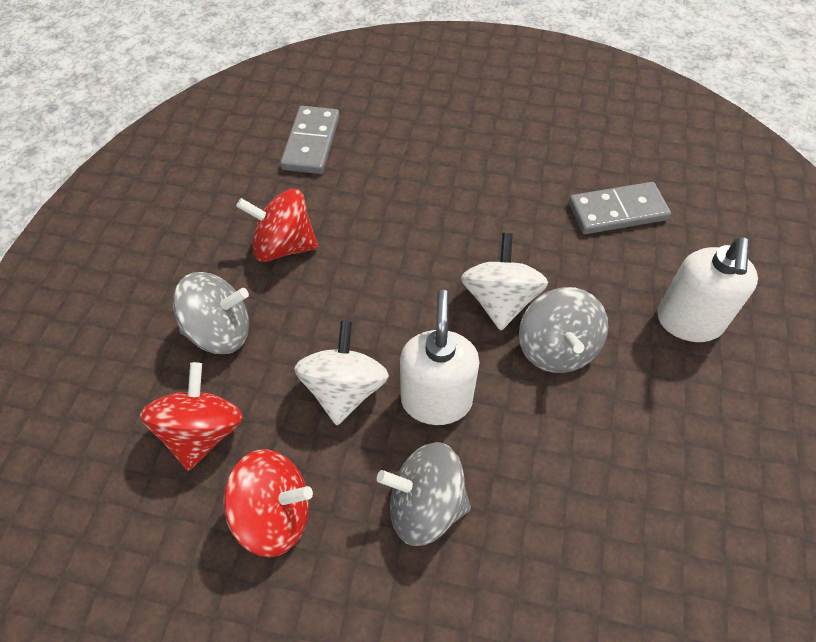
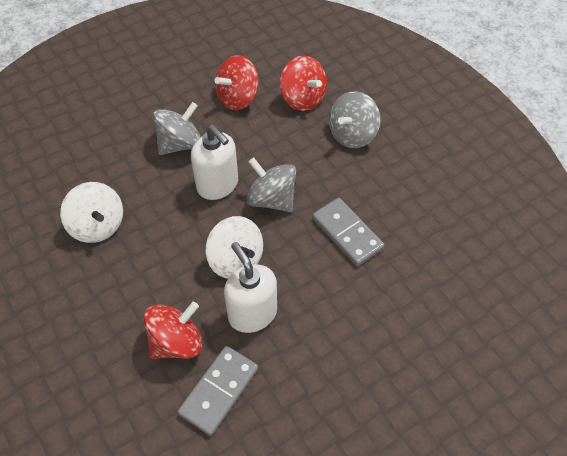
camera: 135 degrees right, 0 degrees up
red spinning top [236,189,318,262] -> red spinning top moved to [143,302,203,359]
grey domino [280,106,340,174] -> grey domino moved to [312,198,385,266]
white spinning top [294,320,389,425] -> white spinning top moved to [60,182,123,243]
grey spinning top [519,287,608,373] -> grey spinning top moved to [247,157,296,212]
white soap dispenser [657,237,758,342] -> white soap dispenser moved to [224,242,277,333]

